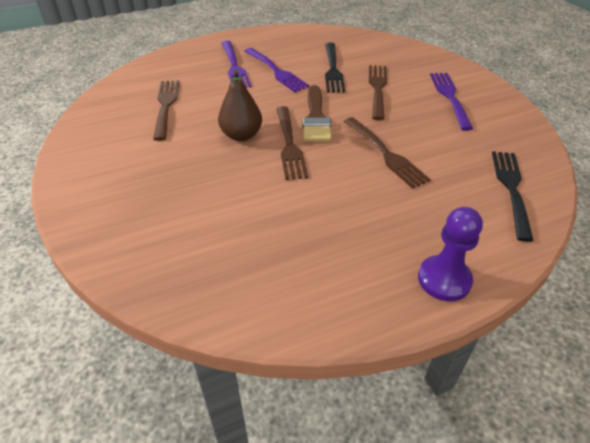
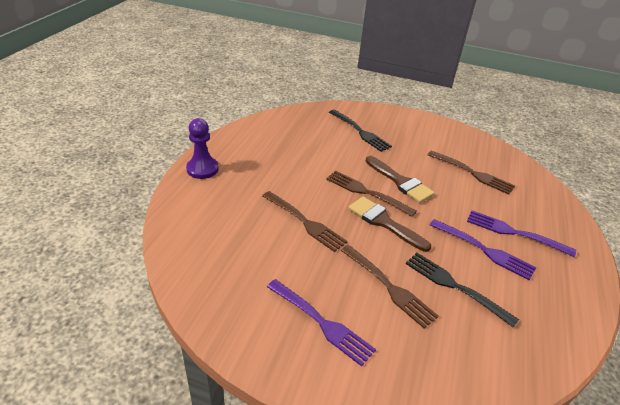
camera: 130 degrees right, 5 degrees down
brown pear [218,70,262,141] -> brown brush [365,156,435,203]
purple fork [244,48,309,92] -> purple fork turned 150 degrees counterclockwise [430,219,536,280]
brown fork [344,117,431,189] -> brown fork turned 150 degrees counterclockwise [262,191,347,252]
black fork [492,151,534,242] -> black fork moved to [329,109,392,152]

